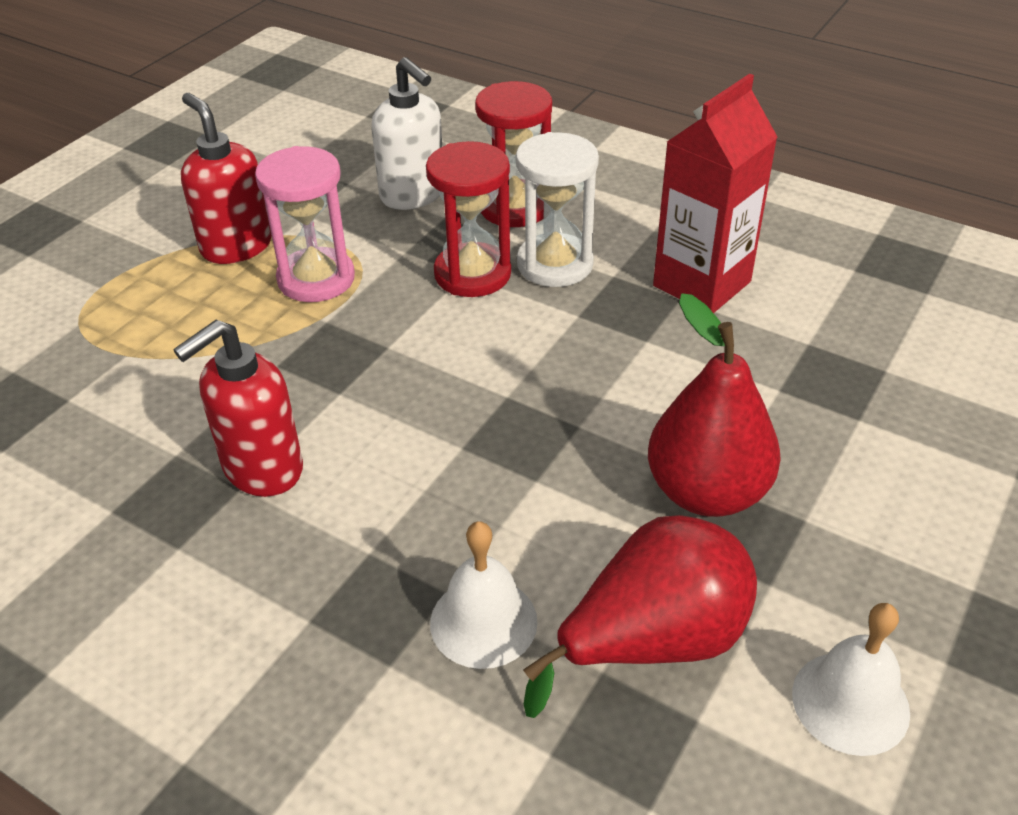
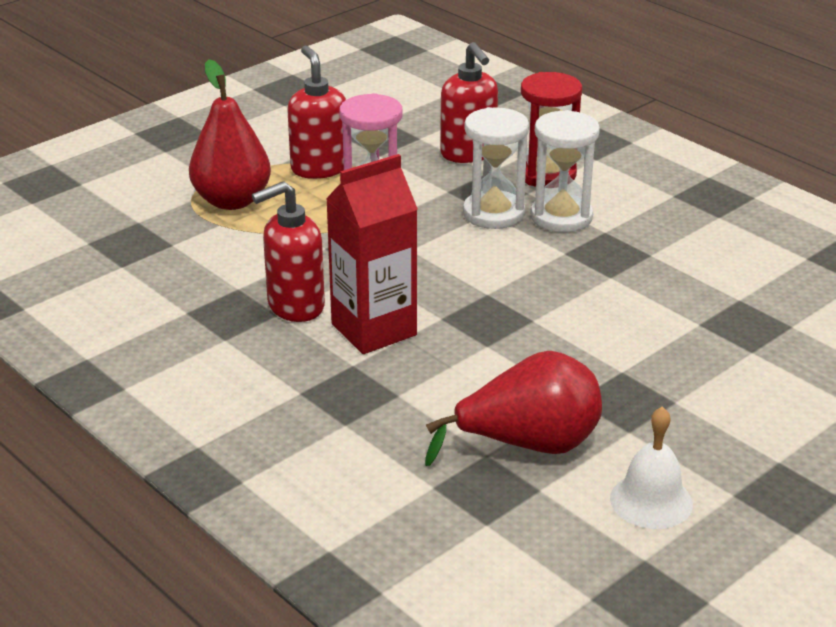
camera: 15 degrees right, 10 degrees down
white soap dispenser [371,57,443,210] -> red soap dispenser [440,42,498,163]
red hourglass [426,141,511,297] -> white hourglass [463,107,529,229]
white bell [430,521,538,669] -> none
red pear [648,293,781,517] -> red pear moved to [189,59,271,210]
red carton [653,74,778,313] -> red carton moved to [326,154,418,354]

